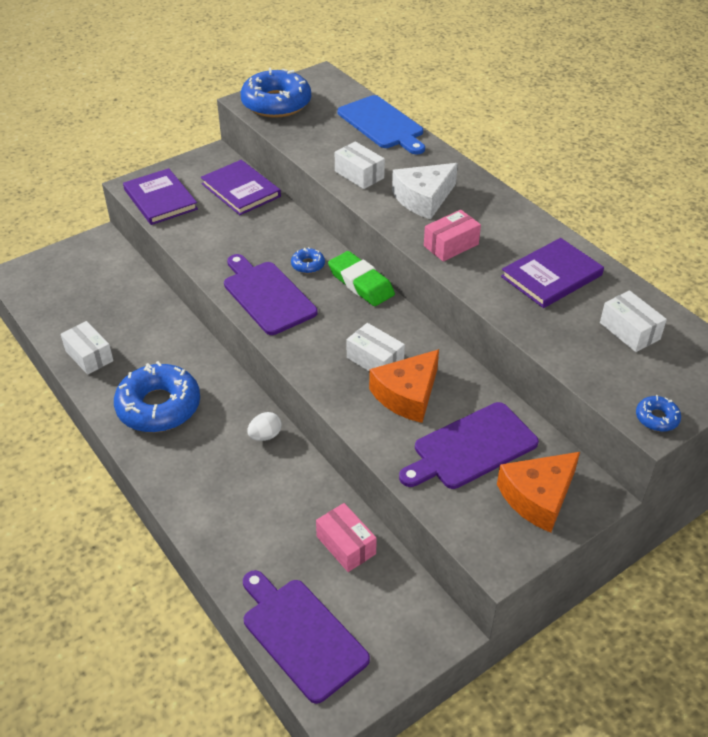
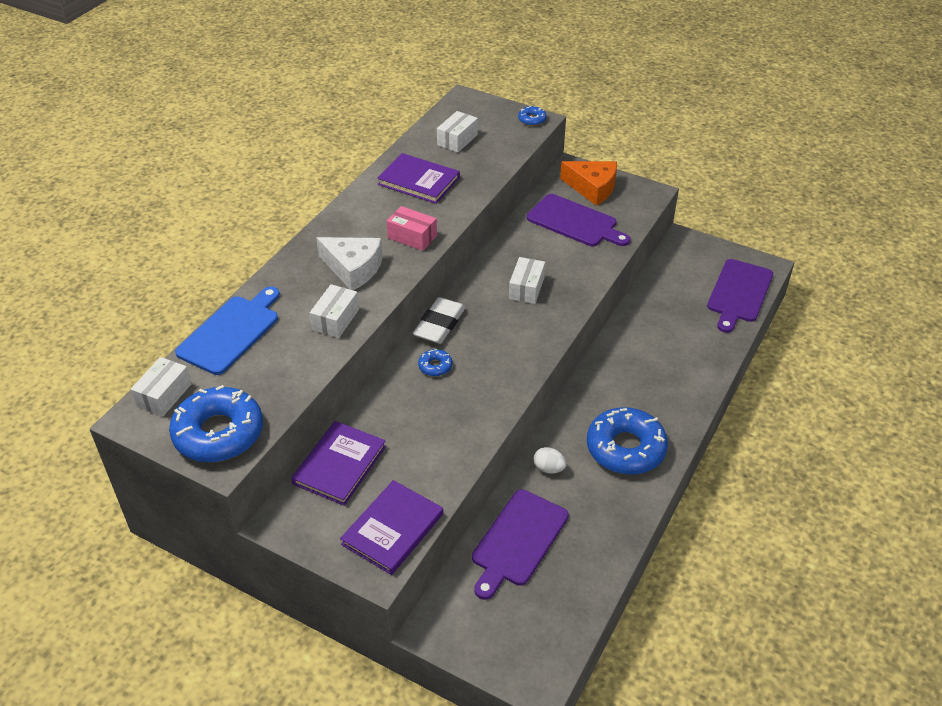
camera: 115 degrees left, 0 degrees up
white box [60,321,113,375] -> white box moved to [131,357,192,416]
purple cutting board [224,254,318,335] -> purple cutting board moved to [472,489,569,600]
white egg [247,412,282,441] -> white egg moved to [534,447,567,474]
pink box [316,503,377,572] -> none
green eraser [328,251,395,306] -> white eraser [413,297,466,344]
orange cheese [369,349,439,423] -> none

